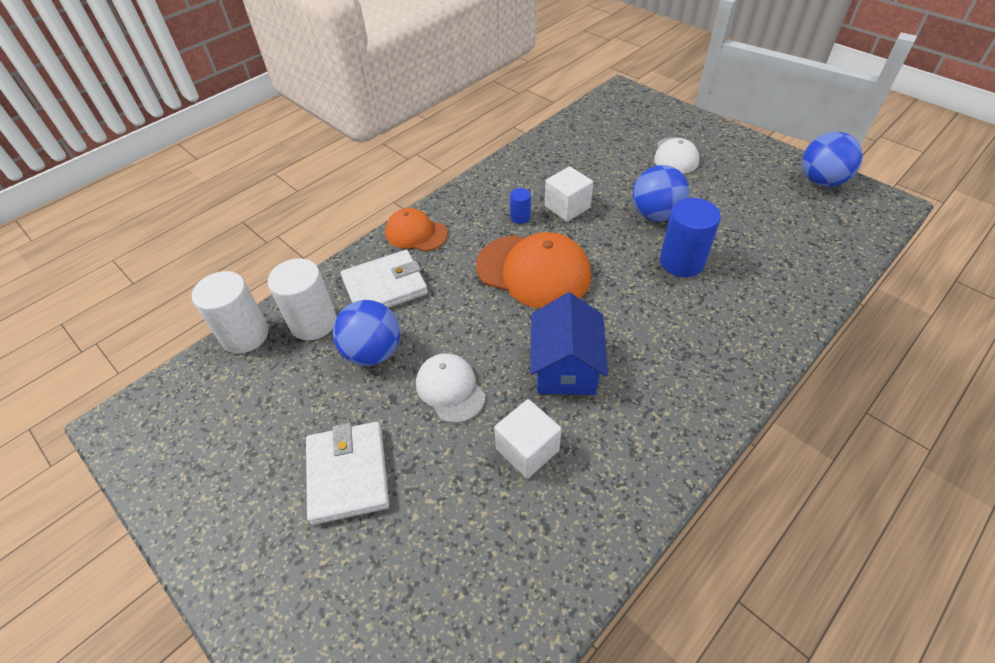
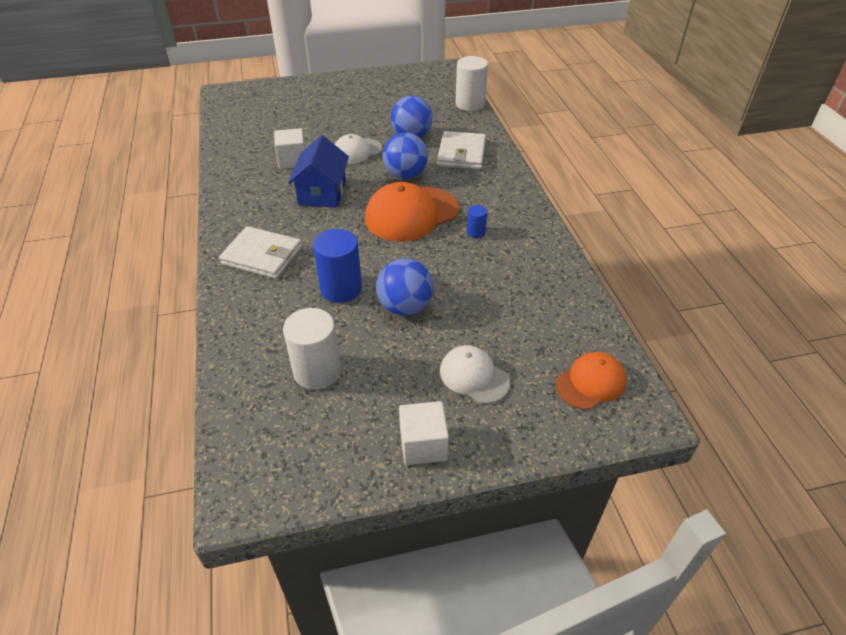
camera: 120 degrees right, 5 degrees down
white cylinder [268,258,337,340] -> white cylinder moved to [283,308,341,390]
white wallet [306,422,390,525] -> white wallet moved to [219,226,302,279]
orange cap [385,208,448,251] -> orange cap moved to [555,352,626,410]
white cap [416,353,486,423] -> white cap turned 150 degrees clockwise [335,134,383,164]
blue house [530,293,608,395] -> blue house turned 60 degrees clockwise [288,135,349,208]
white cube [545,166,593,222] -> white cube moved to [399,401,449,465]
blue ball [802,132,863,187] -> blue ball moved to [383,132,428,179]

